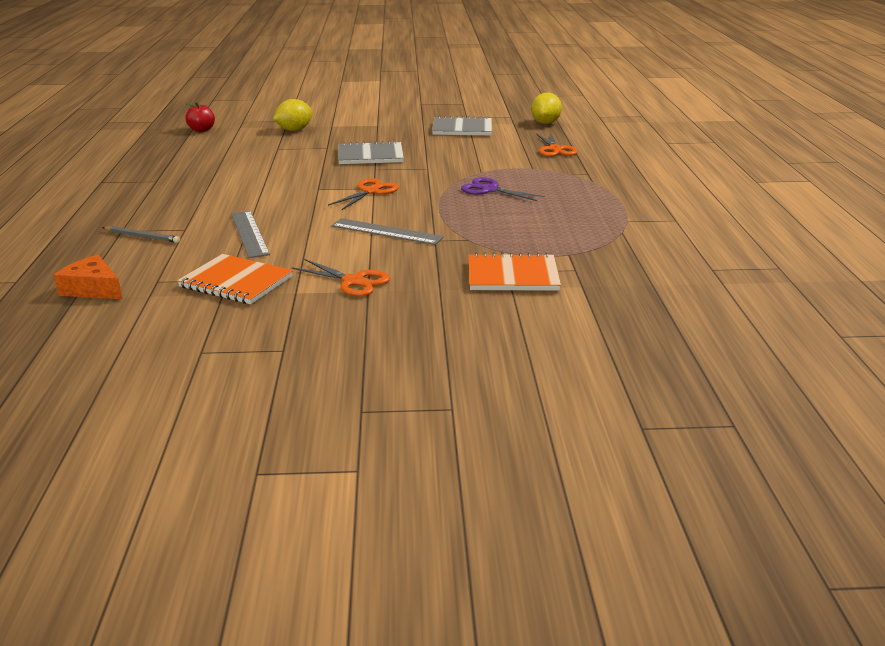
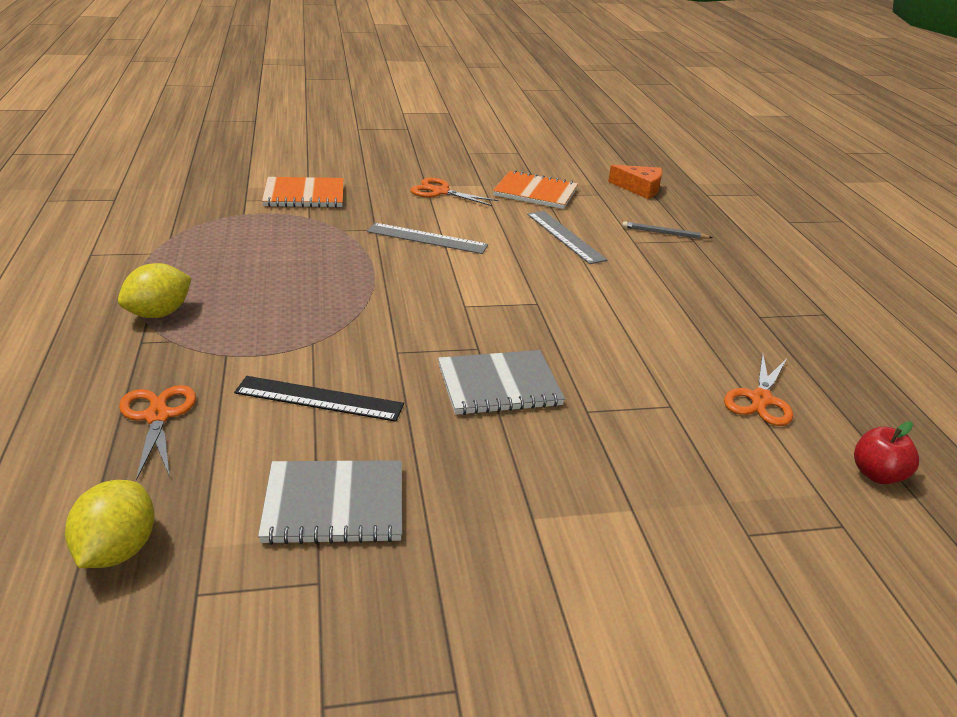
camera: 170 degrees right, 5 degrees up
yellow lemon [273,99,313,131] -> yellow lemon moved to [118,263,191,318]
orange scissors [328,178,399,210] -> orange scissors moved to [724,353,793,426]
purple scissors [461,177,545,201] -> none
none -> black ruler [234,376,404,422]

